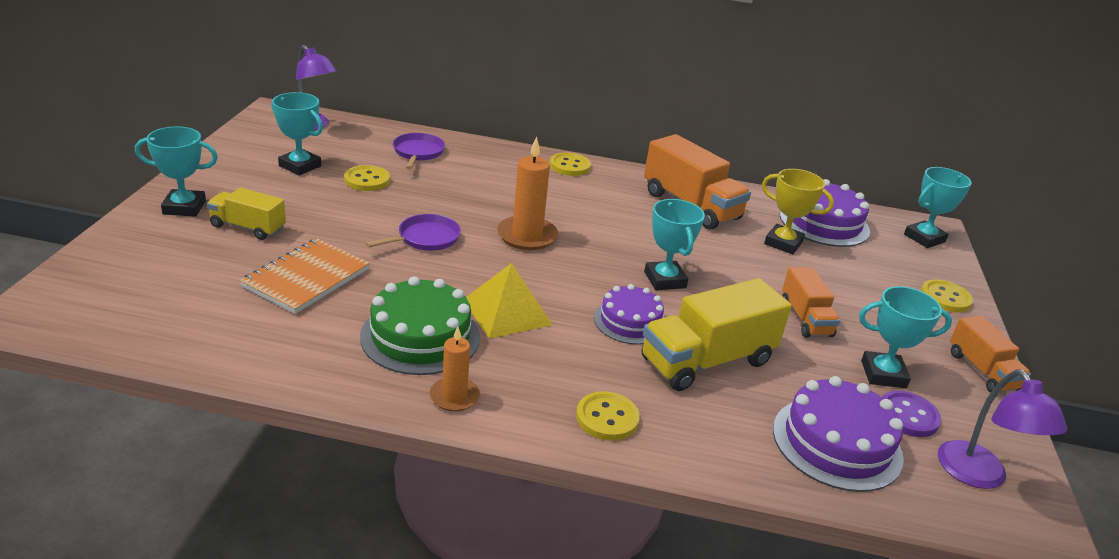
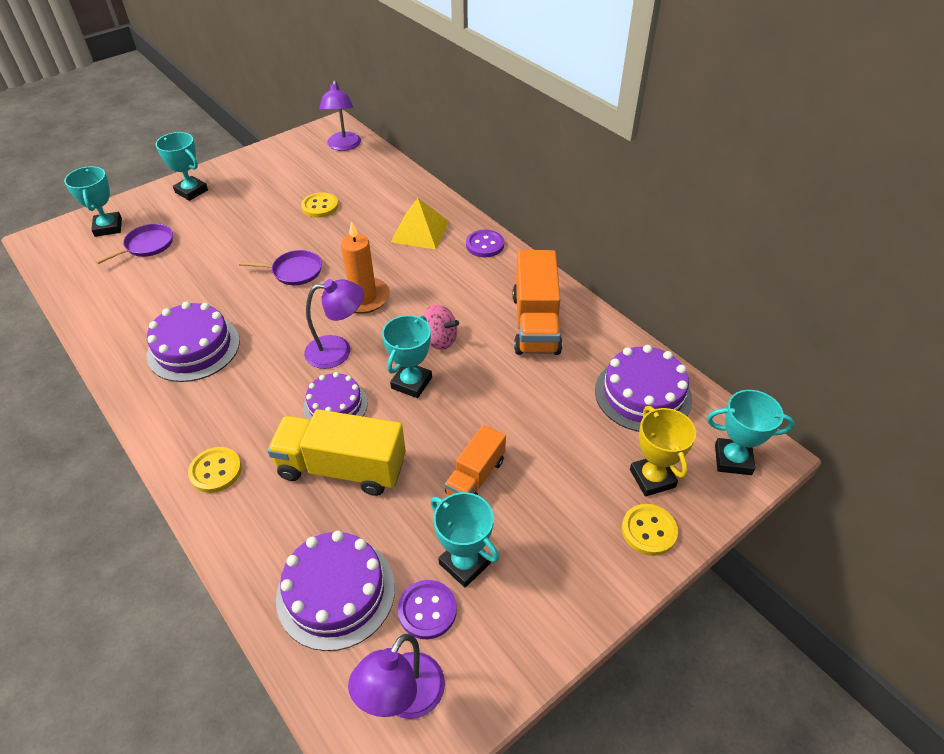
camera: 45 degrees right, 15 degrees up
yellow truck [207,188,286,240] -> none
orange notebook [240,239,370,314] -> none
turquoise trophy [272,92,323,176] -> turquoise trophy moved to [64,166,122,237]
green cake [360,276,480,375] -> purple cake [147,302,240,382]
purple pan [393,133,445,169] -> purple pan moved to [95,224,173,264]
orange candle [430,327,480,412] -> none
yellow pyramid [466,263,553,339] -> yellow pyramid moved to [391,198,449,249]
yellow button [550,152,591,176] -> purple button [466,229,504,257]
yellow trophy [762,169,834,254] -> yellow trophy moved to [630,406,696,497]
orange truck [950,316,1031,393] -> none
none -> purple lamp [304,279,364,369]
none -> pink spinning top [423,305,459,350]

